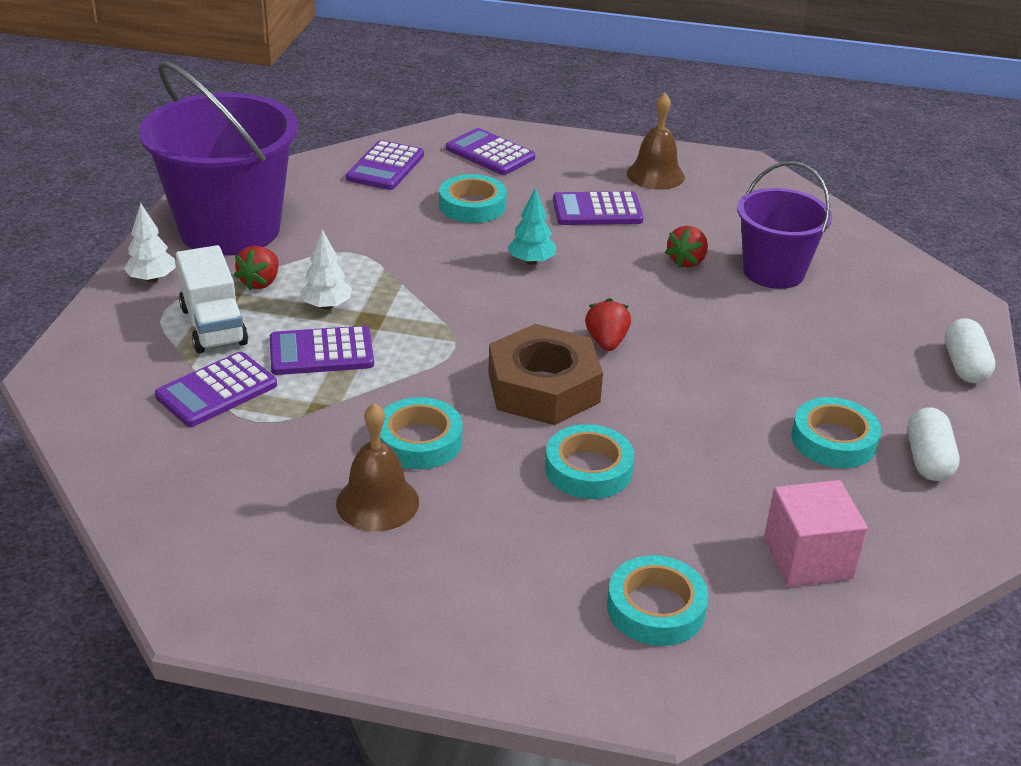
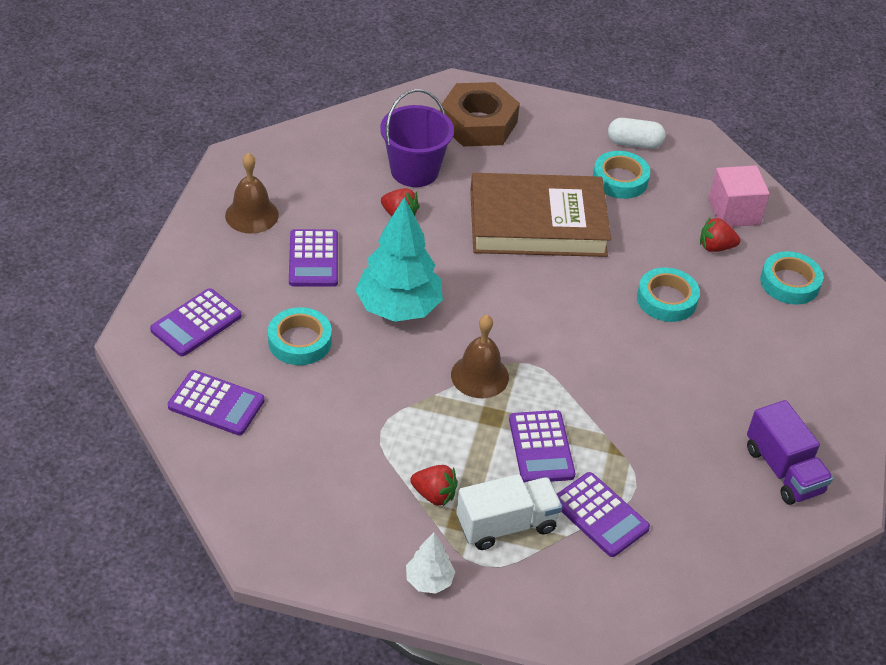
camera: 90 degrees left, 10 degrees up
purple bucket [139,62,298,256] -> none
white tree [300,229,352,310] -> none
brown bell [336,403,419,531] -> brown bell moved to [451,315,509,398]
turquoise tape [380,397,463,469] -> none
brown nut [488,324,603,425] -> brown nut moved to [440,82,520,146]
turquoise tree [508,188,556,265] -> turquoise tree [355,197,443,322], size x2.06
red strawberry [585,298,631,351] -> red strawberry moved to [700,217,741,252]
white capsule [945,318,996,383] -> none
none -> brown book [470,173,611,257]
none -> purple truck [747,400,833,505]

